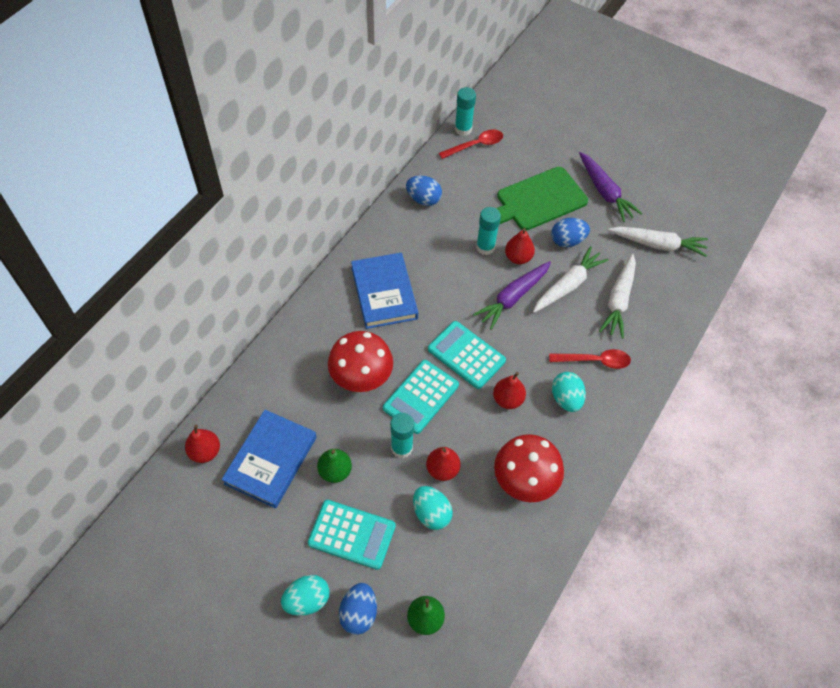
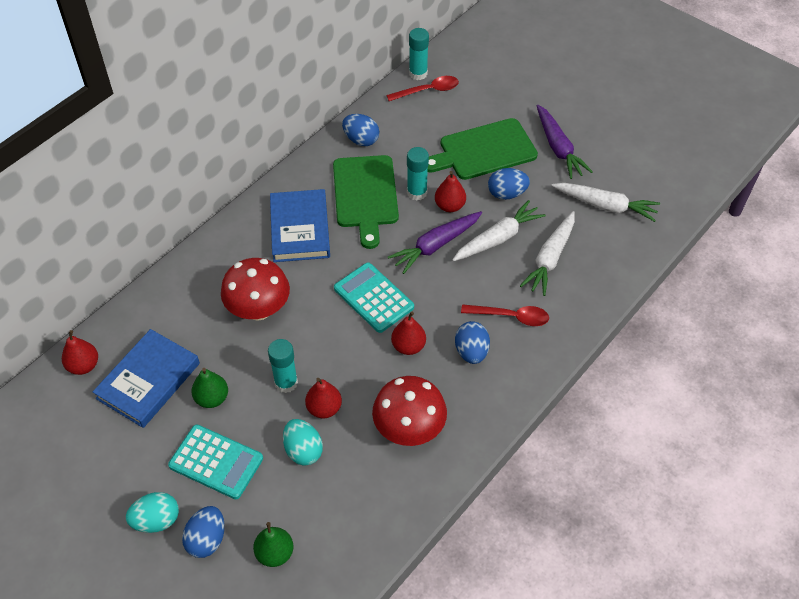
camera: 10 degrees right, 5 degrees down
turquoise calculator [383,360,459,434] -> none
turquoise egg [552,372,586,412] -> blue egg [455,321,490,364]
none -> green cutting board [333,155,399,249]

